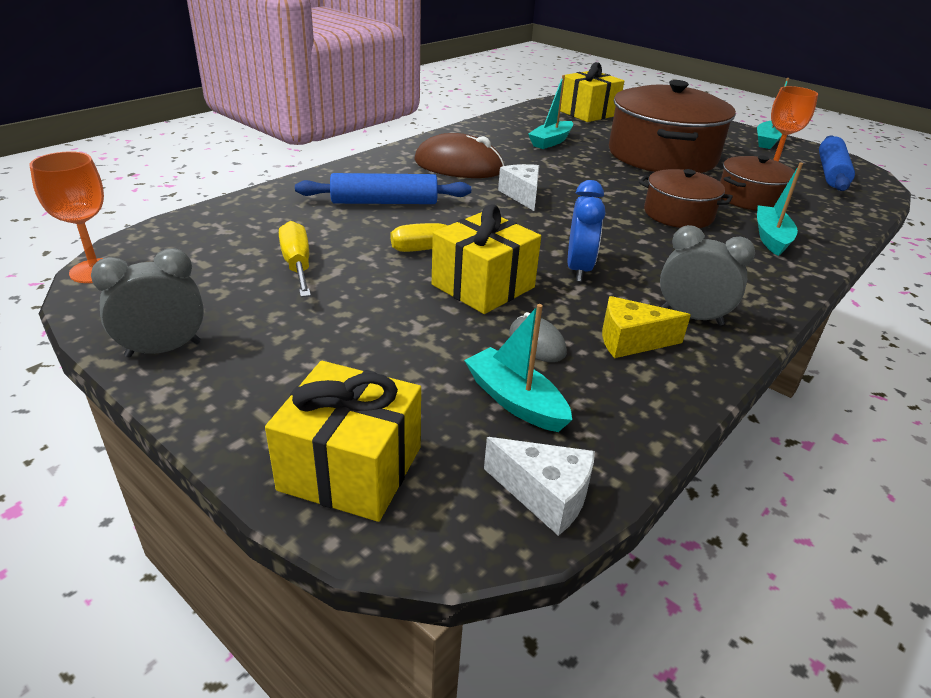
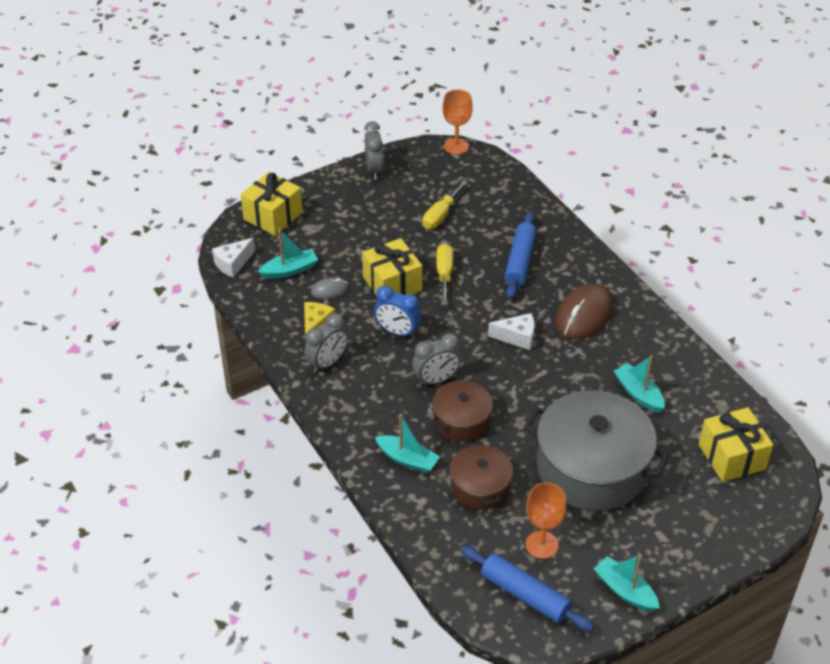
camera: 110 degrees right, 10 degrees up
yellow screwdriver [279,221,311,297] -> yellow screwdriver turned 120 degrees clockwise [423,180,468,229]
brown pot [609,80,736,173] -> grey pot [524,390,669,511]
none -> grey clock [412,333,461,386]

